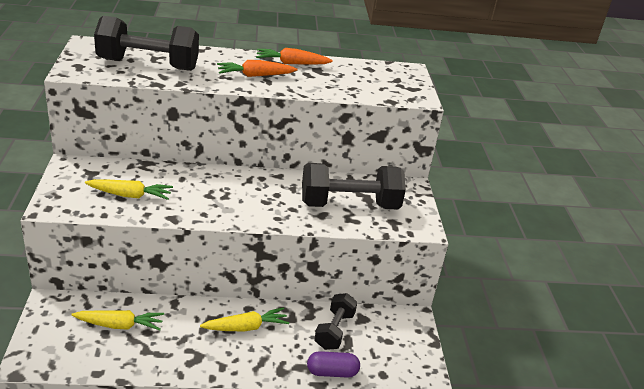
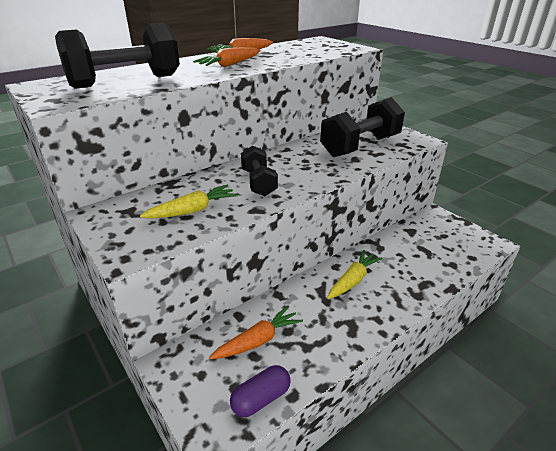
camera: 30 degrees left, 0 degrees up
yellow carrot [71,310,164,331] -> orange carrot [209,306,303,359]
purple capsule [307,351,360,378] -> purple capsule moved to [230,365,291,417]
black dumbbell [314,293,357,350] -> black dumbbell moved to [241,146,278,196]

